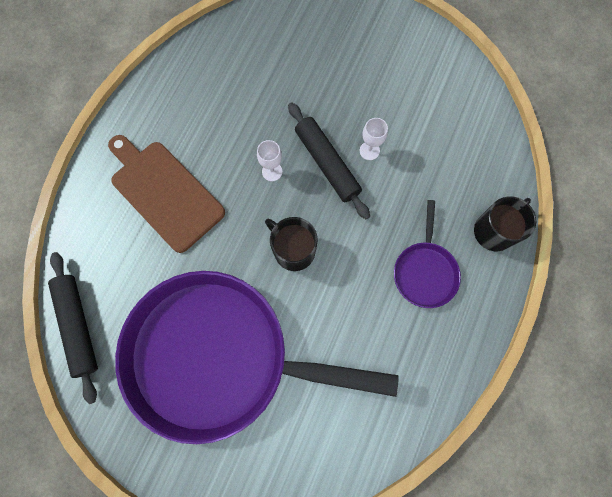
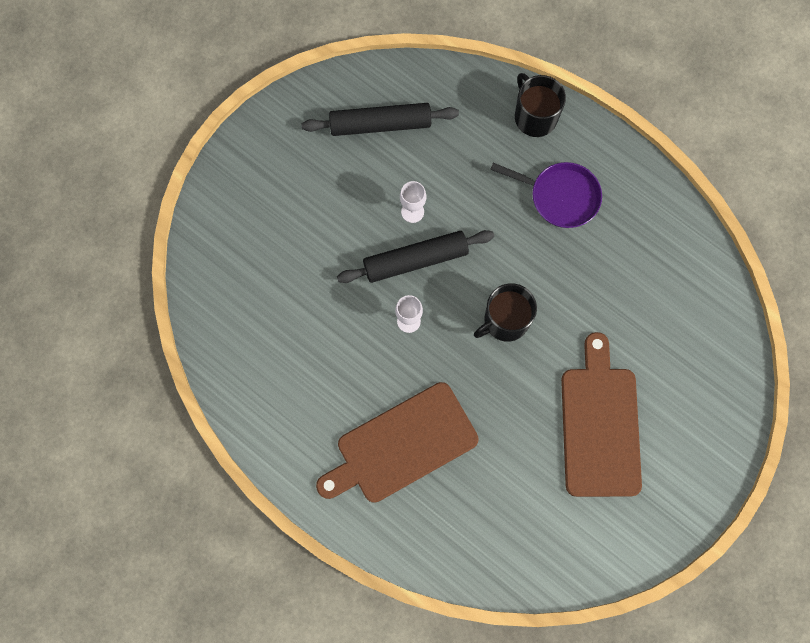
camera: 75 degrees left, 0 degrees up
black rolling pin [48,252,98,404] -> black rolling pin moved to [302,103,459,136]
purple pan [115,271,399,444] -> brown cutting board [561,332,642,497]

